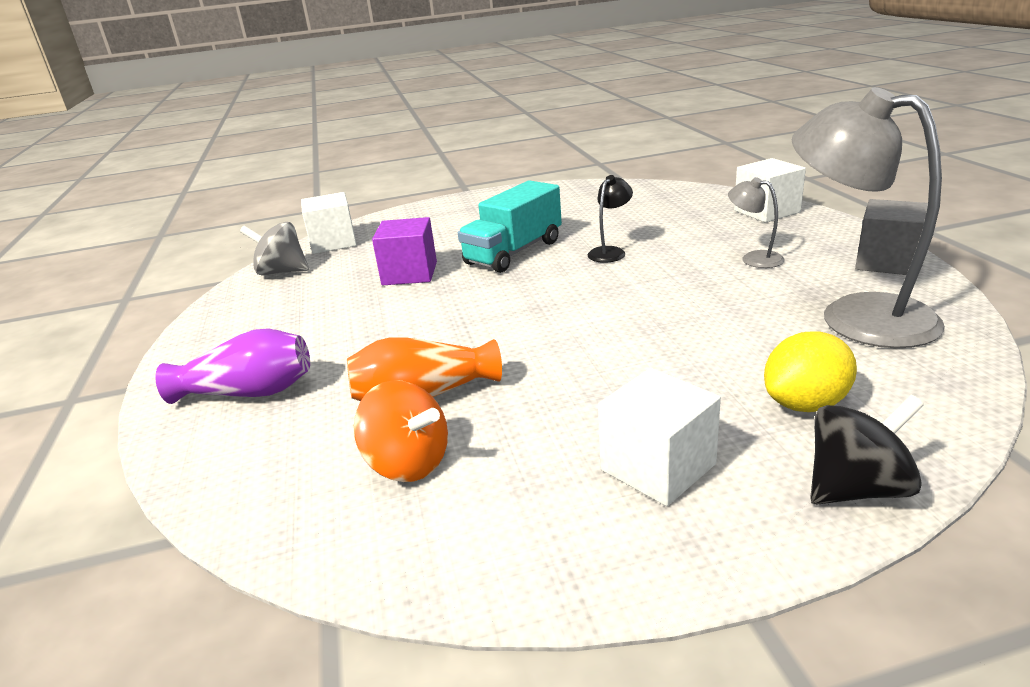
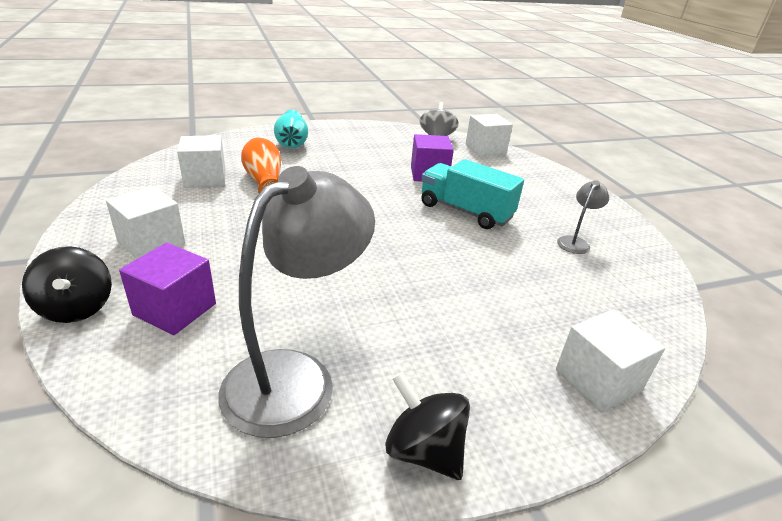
camera: 80 degrees right, 5 degrees up
purple vase [155,328,310,404] -> turquoise vase [274,110,308,148]
orange spinning top [354,380,448,482] -> white cube [177,135,226,188]
black lamp [588,175,633,263] -> none
grey lamp [728,177,785,268] -> grey lamp moved to [557,180,609,254]
yellow lemon [764,331,857,412] -> purple cube [119,243,216,335]
grey cube [855,199,928,275] -> black spinning top [385,372,470,480]

